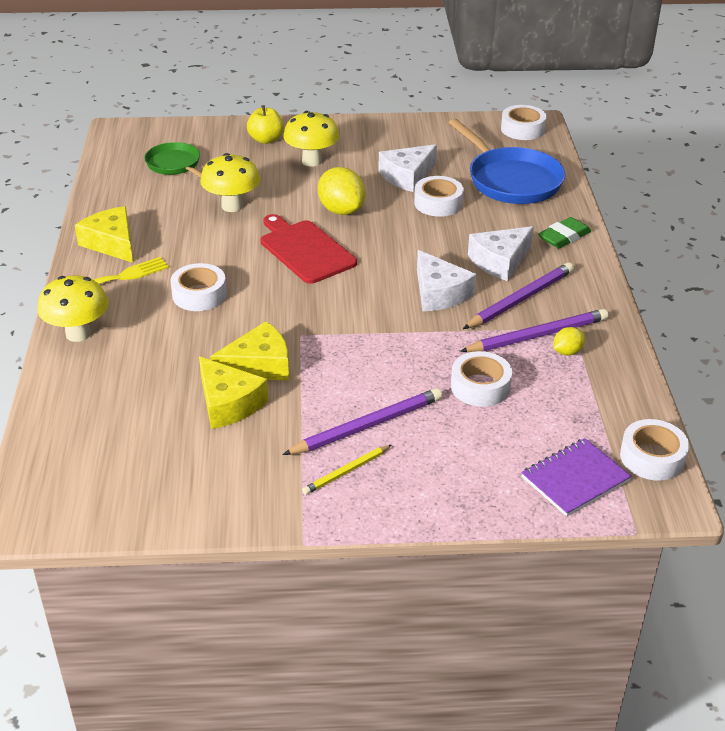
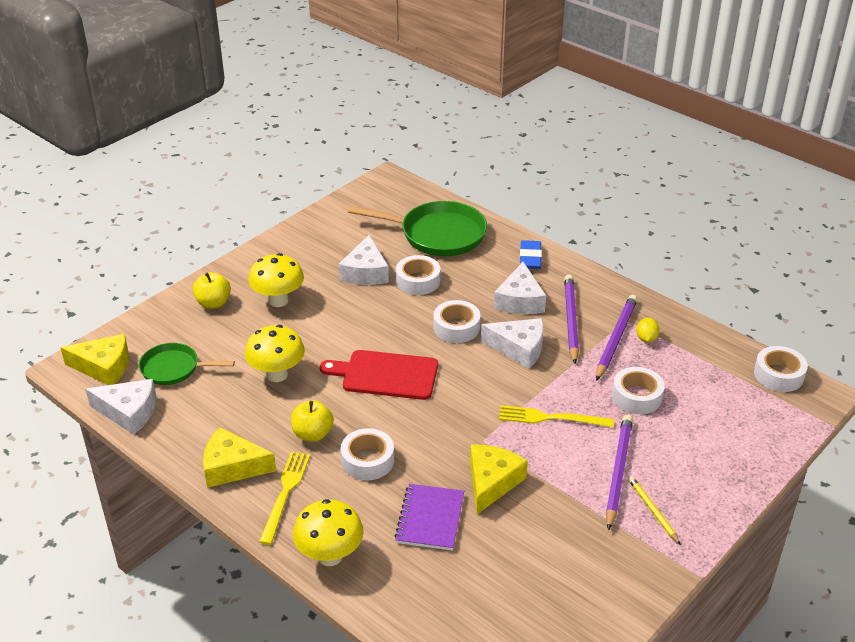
camera: 45 degrees left, 0 degrees up
yellow cheese [199,356,268,429] -> yellow cheese moved to [60,334,129,385]
yellow pencil [302,445,391,495] -> yellow pencil turned 150 degrees clockwise [628,477,681,545]
yellow lemon [318,167,366,215] -> none
blue pan [448,119,565,204] -> green pan [348,201,487,256]
white tape [501,105,546,140] -> white tape moved to [433,300,481,343]
purple notebook [521,438,632,517] -> purple notebook moved to [395,484,464,551]
green eraser [538,217,591,248] -> blue eraser [520,240,542,269]
none -> white cheese [86,379,156,435]
none -> yellow apple [291,400,334,442]
none -> yellow fork [499,405,614,428]

